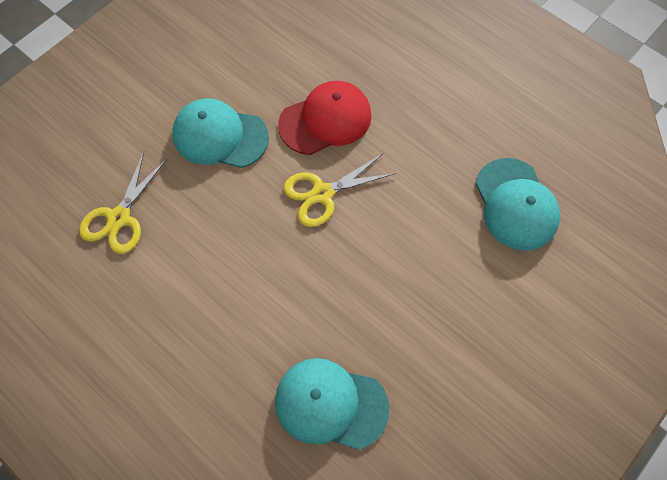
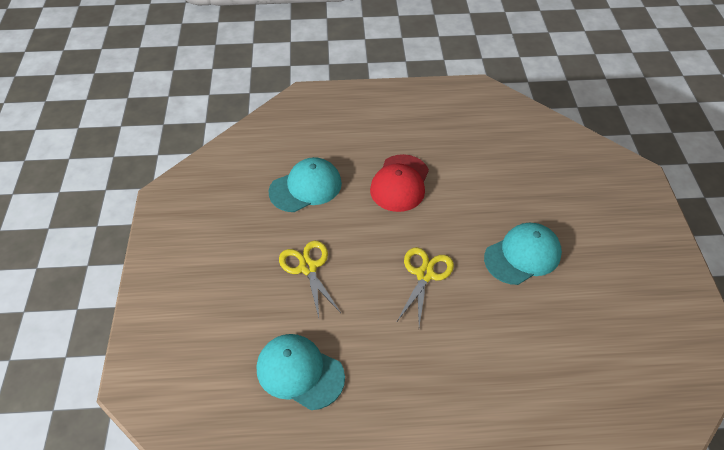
camera: 135 degrees right, 15 degrees down
yellow scissors [79,152,167,254] -> yellow scissors moved to [279,241,341,318]
red cap [278,81,372,155] -> red cap moved to [370,154,429,212]

